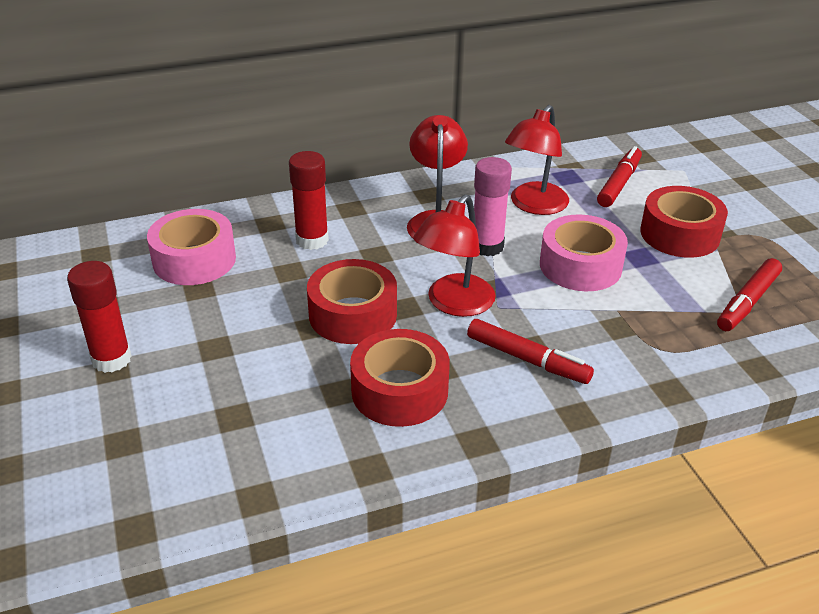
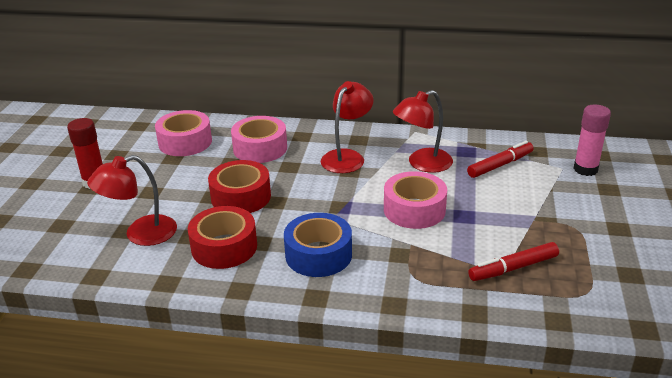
camera: 30 degrees right, 5 degrees down
red glue stick [289,151,329,250] -> pink tape [231,116,287,163]
red lamp [413,195,496,317] -> red lamp moved to [87,155,177,246]
red marker [467,319,594,384] -> blue tape [284,213,352,277]
pink glue stick [474,157,512,256] -> pink glue stick moved to [573,105,611,176]
red tape [640,186,728,258] -> none

